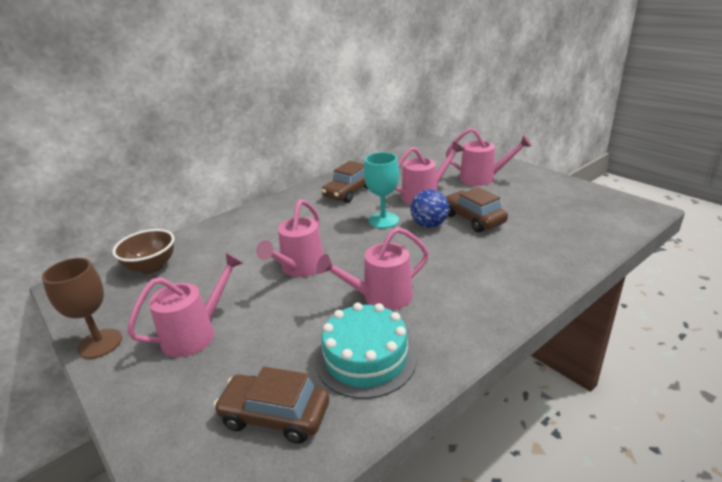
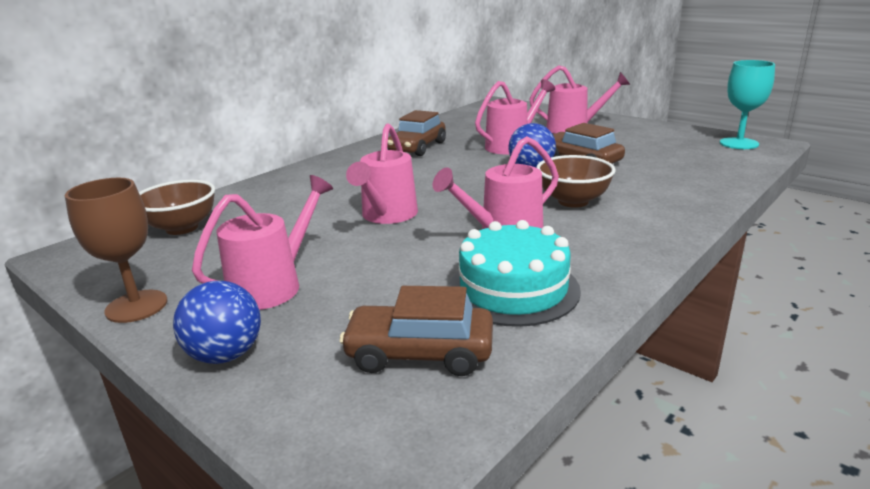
camera: 10 degrees left, 5 degrees down
turquoise goblet [364,152,399,228] -> turquoise goblet moved to [720,60,775,149]
none -> blue ball [173,281,261,364]
none -> brown bowl [536,155,616,208]

